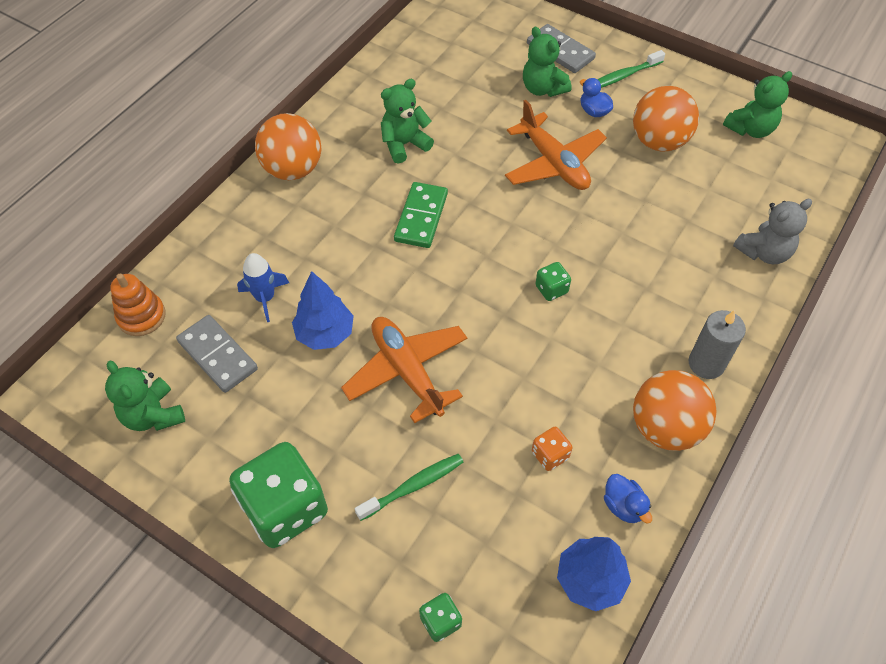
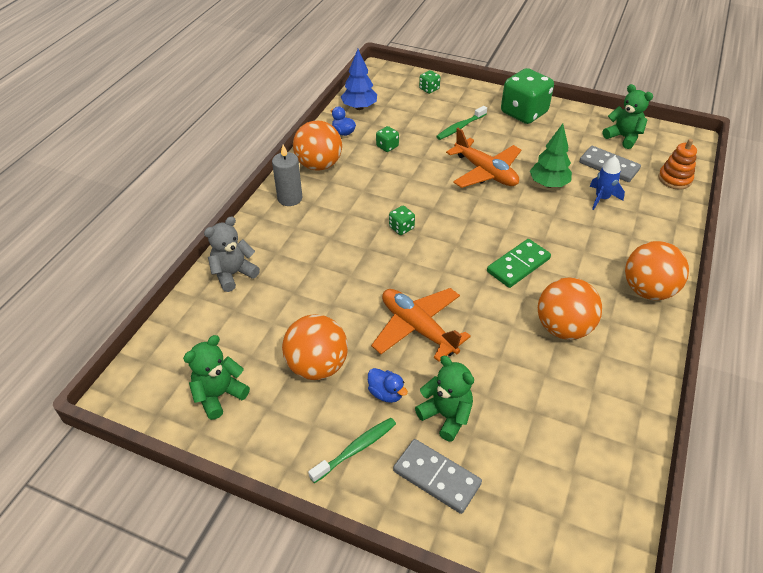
camera: 170 degrees right, 10 degrees down
blue tree [292,271,354,350] -> green tree [530,124,572,188]
green teddy bear [381,79,434,163] -> orange ball [538,277,602,340]
green domino [394,182,448,248] -> green domino turned 45 degrees clockwise [487,239,551,288]
orange dice [532,427,573,471] -> green dice [376,126,399,152]

